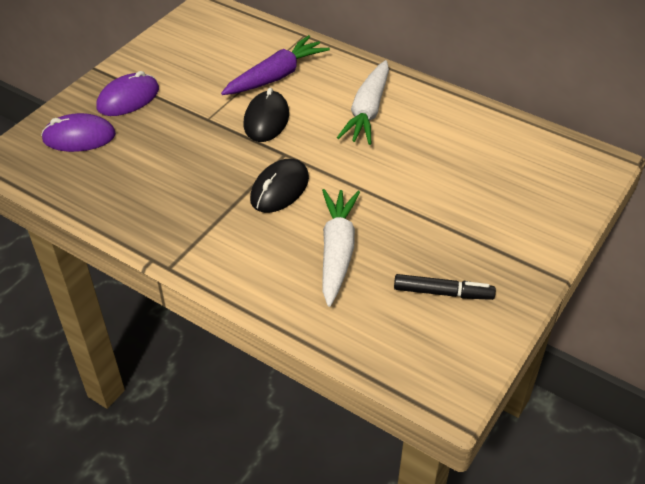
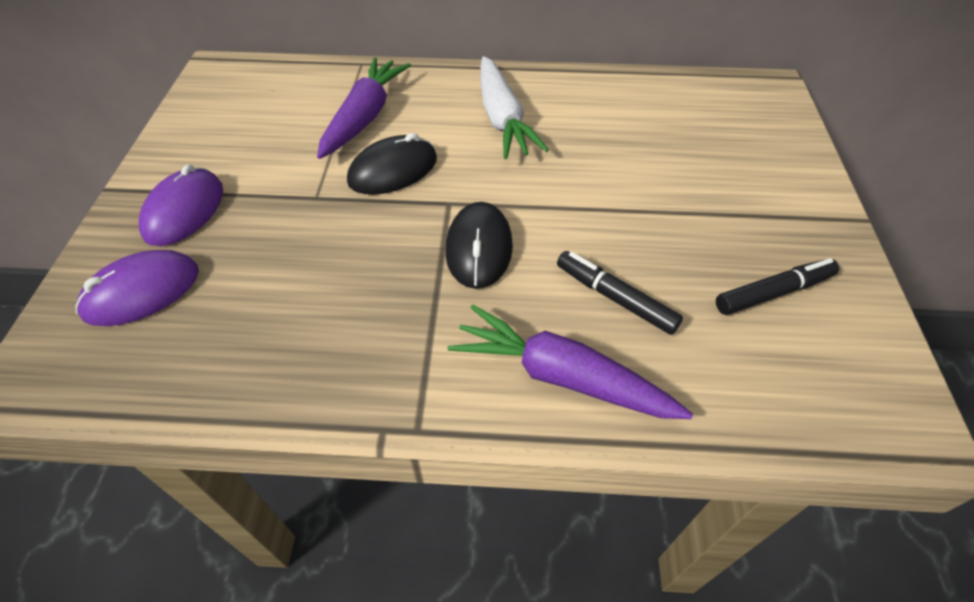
camera: 30 degrees left, 5 degrees up
black mouse [244,88,289,142] -> black mouse turned 75 degrees clockwise [347,133,437,195]
white carrot [322,189,360,307] -> black marker [557,251,683,335]
none -> purple carrot [448,305,693,419]

